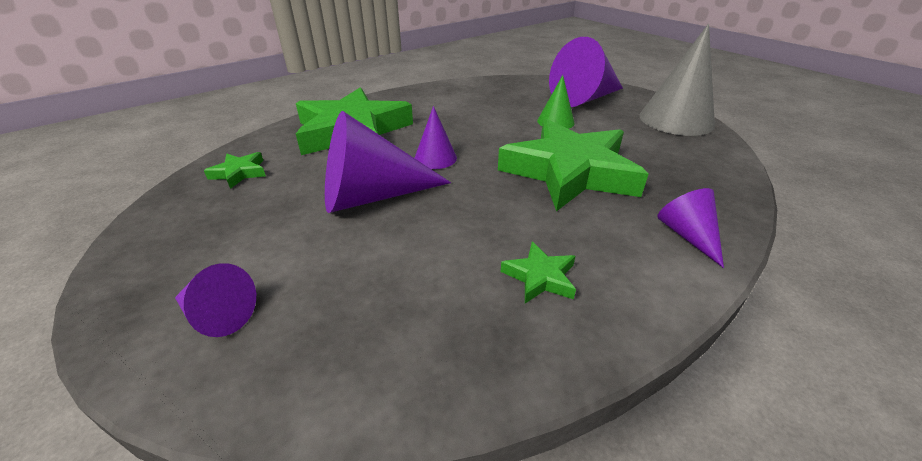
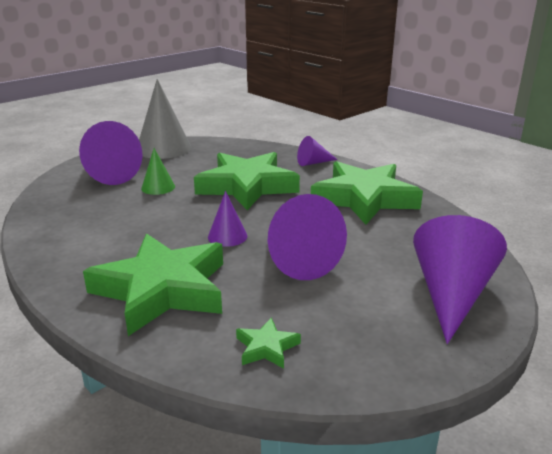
camera: 95 degrees left, 10 degrees down
purple cone [175,263,256,337] -> purple cone [413,215,507,344], size x1.92
green star [501,242,576,303] -> green star [311,161,423,225], size x2.49

